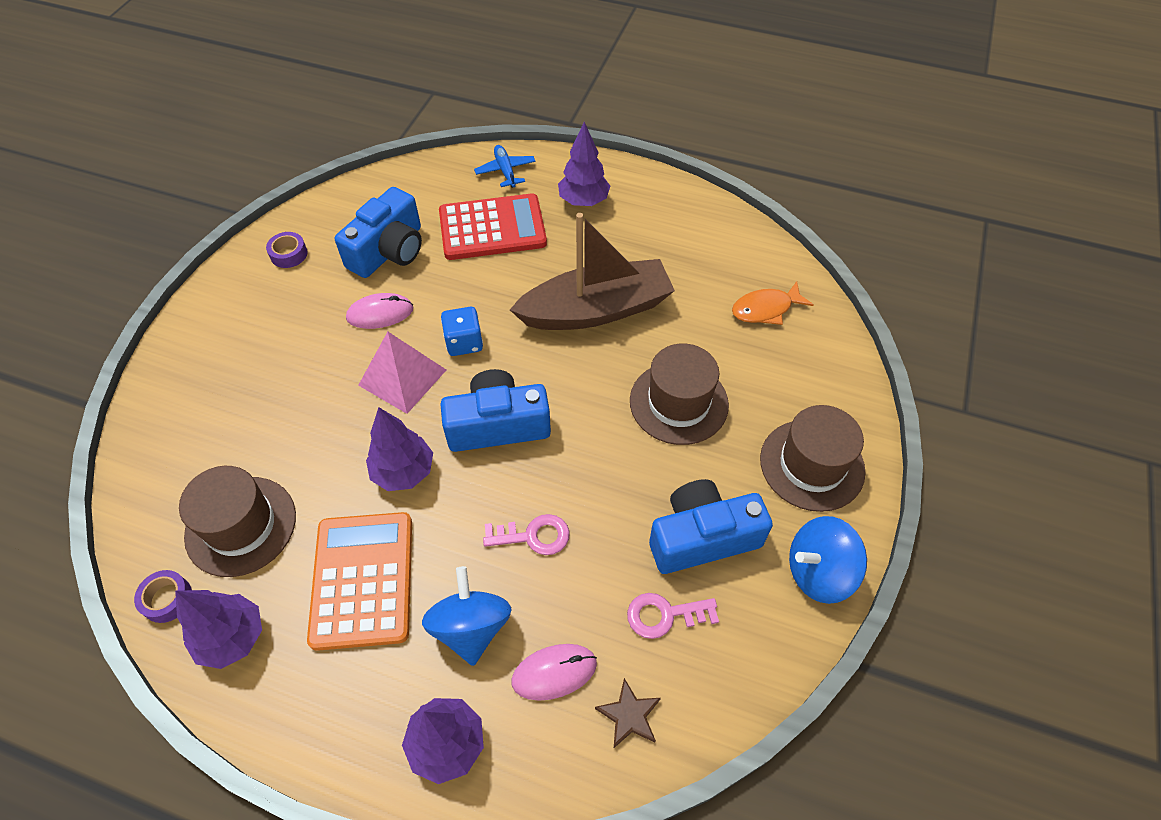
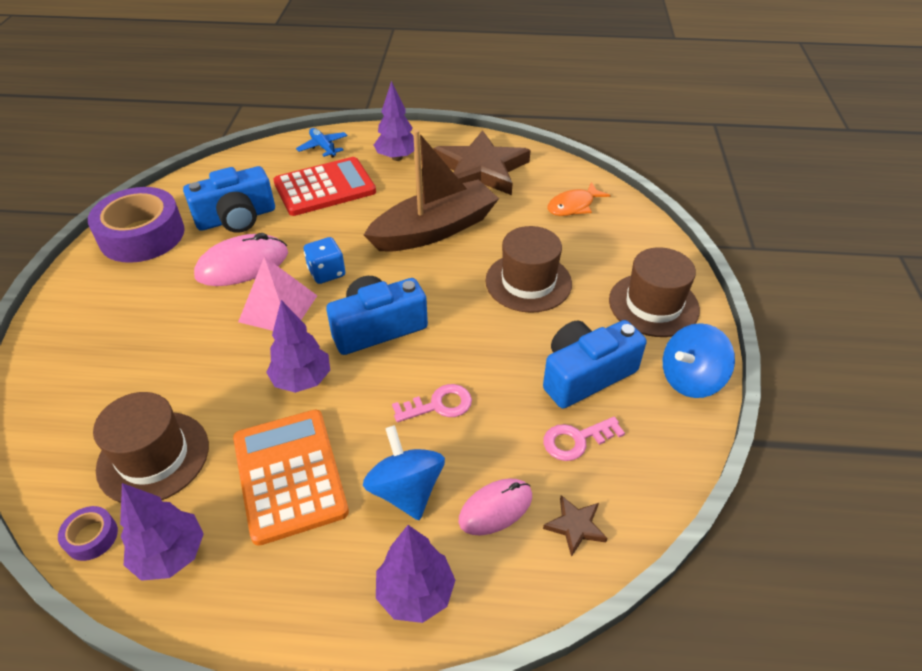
camera: 15 degrees left, 10 degrees down
purple tape [266,232,308,268] -> purple tape [88,187,185,263], size x2.41
blue camera [335,187,422,278] -> blue camera turned 45 degrees clockwise [183,166,275,233]
pink mouse [346,293,413,329] -> pink mouse [194,233,288,286], size x1.53
none -> brown star [433,130,531,195]

